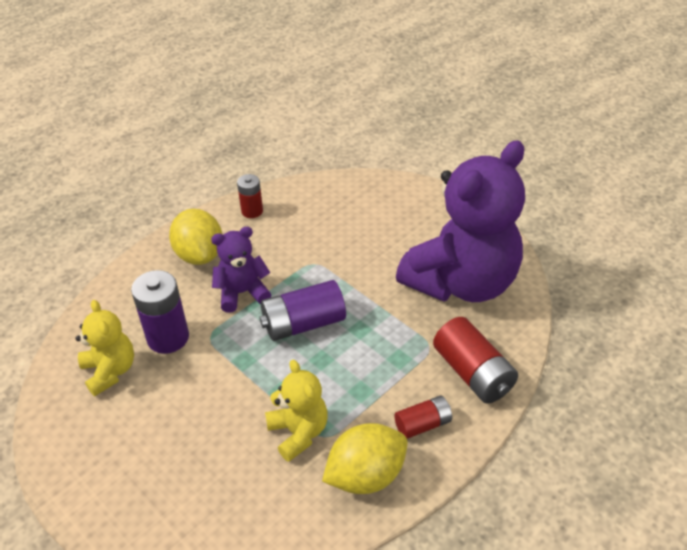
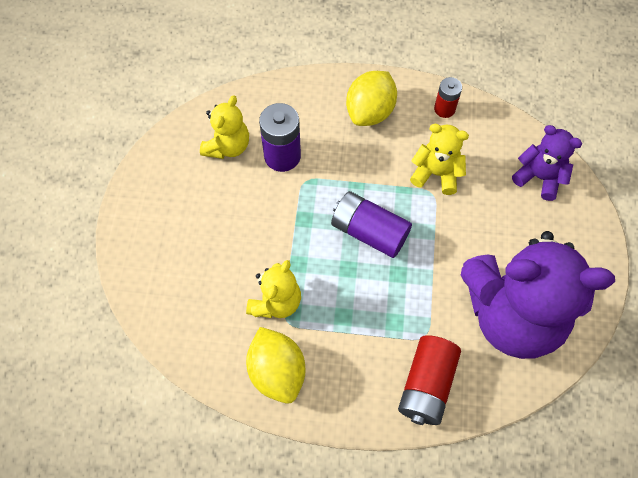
camera: 50 degrees right, 20 degrees up
purple teddy bear [211,227,272,313] -> purple teddy bear moved to [512,125,582,201]
yellow lemon [322,423,408,494] -> yellow lemon turned 45 degrees clockwise [246,327,306,404]
red battery [394,395,452,439] -> none
none -> yellow teddy bear [410,124,469,195]

